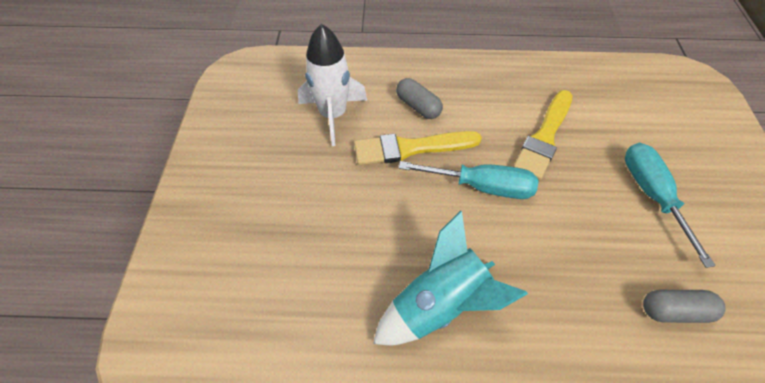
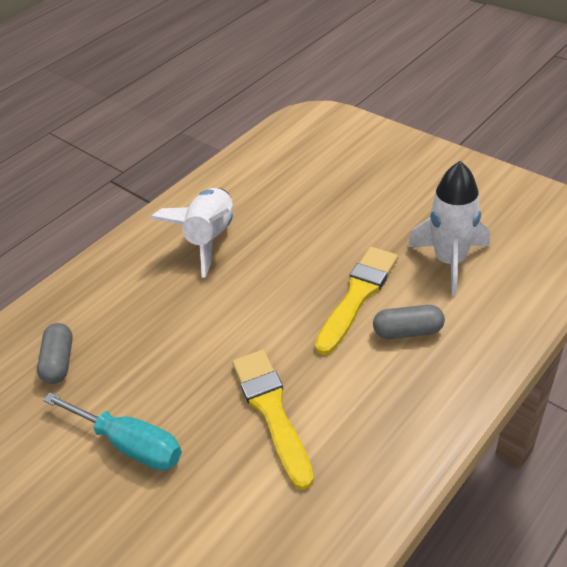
camera: 135 degrees right, 10 degrees down
turquoise rocket [373,211,528,346] -> white rocket [150,188,233,278]
turquoise screwdriver [399,161,539,199] -> none
grey capsule [643,290,726,323] -> grey capsule turned 45 degrees counterclockwise [37,323,73,384]

